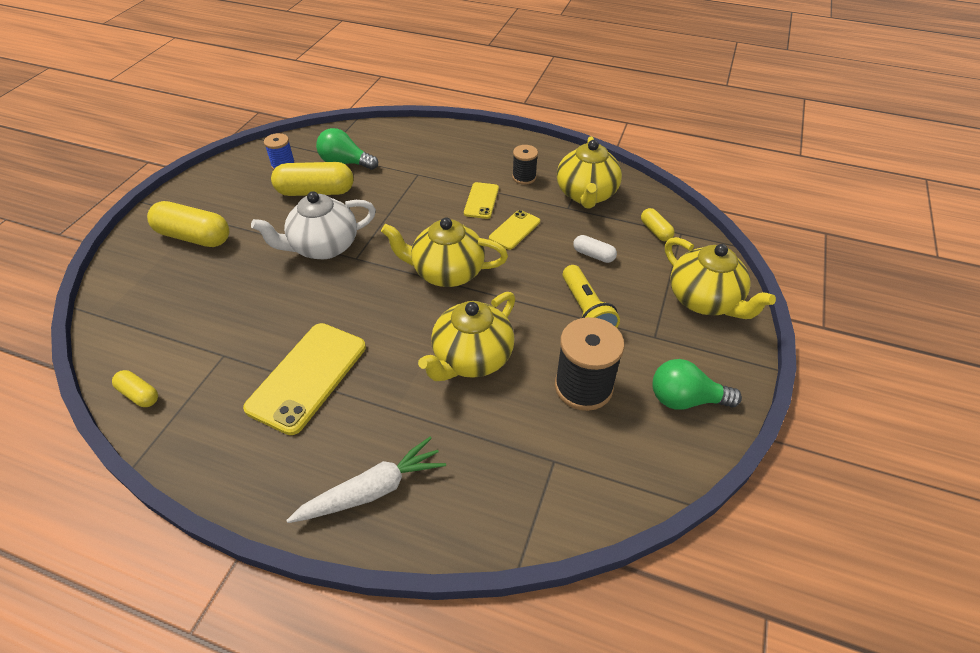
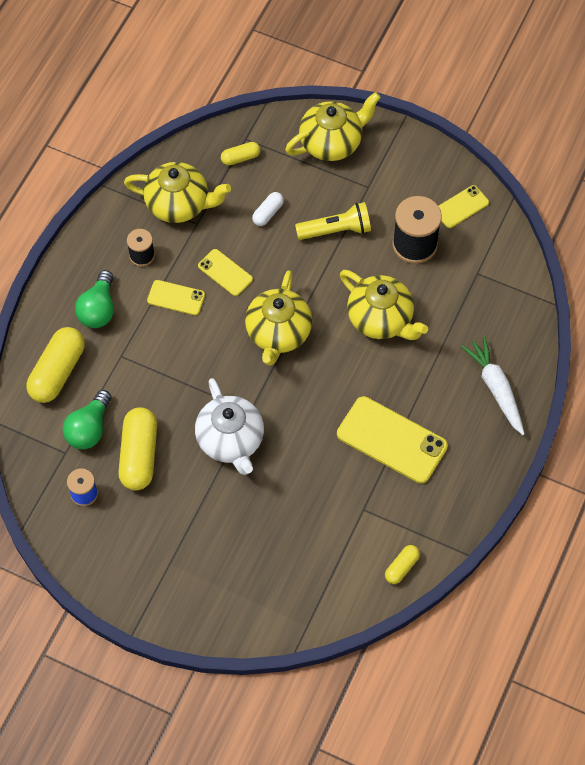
camera: 85 degrees left, 15 degrees up
yellow capsule [147,201,229,247] -> yellow capsule moved to [27,327,85,403]
green light bulb [653,359,742,410] -> green light bulb moved to [75,270,114,328]
none -> yellow phone [439,185,489,228]

